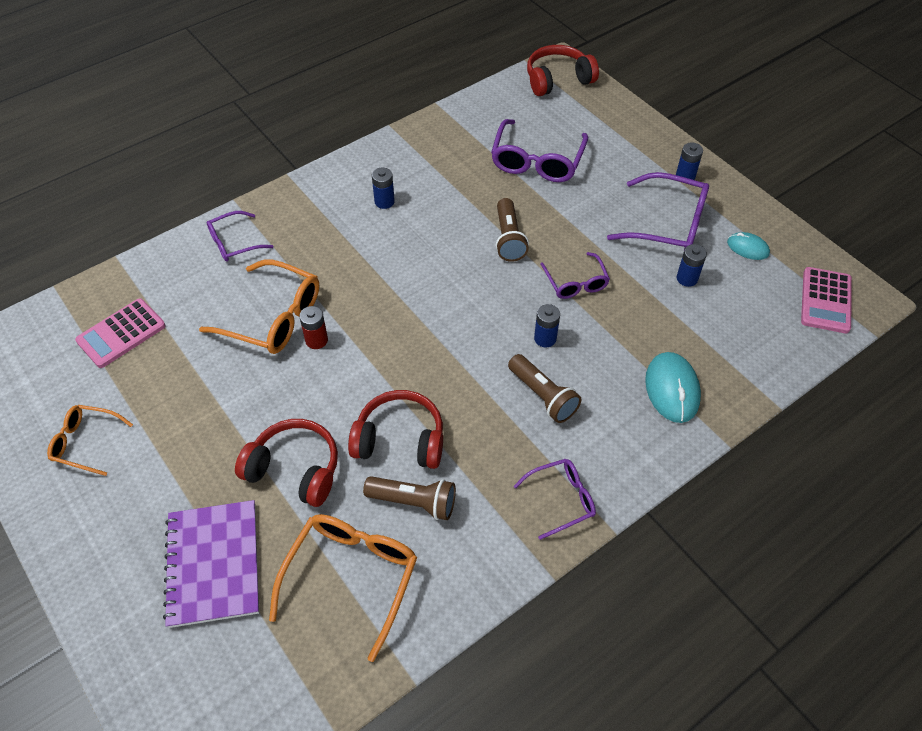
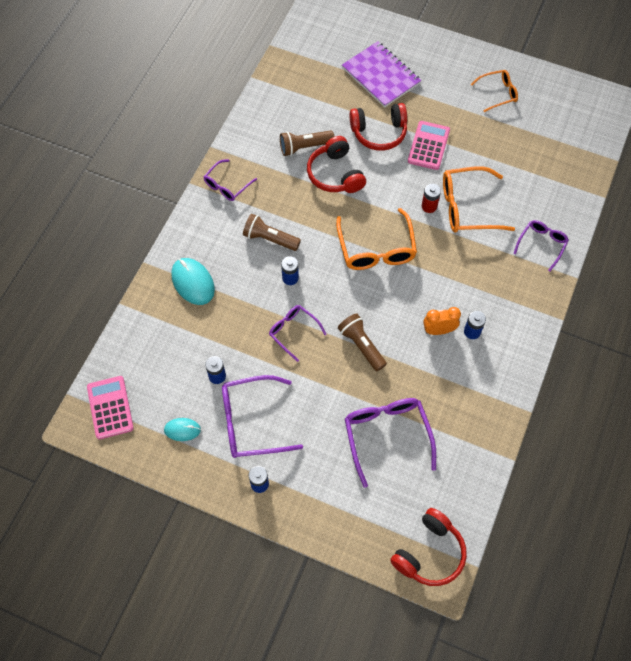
camera: 150 degrees right, 10 degrees up
pink calculator [75,298,166,368] -> pink calculator moved to [408,121,450,170]
orange glasses [269,514,417,662] -> orange glasses moved to [336,208,417,270]
red headphones [348,390,443,469] -> red headphones turned 90 degrees clockwise [307,136,366,193]
none -> orange clock [423,307,461,335]

